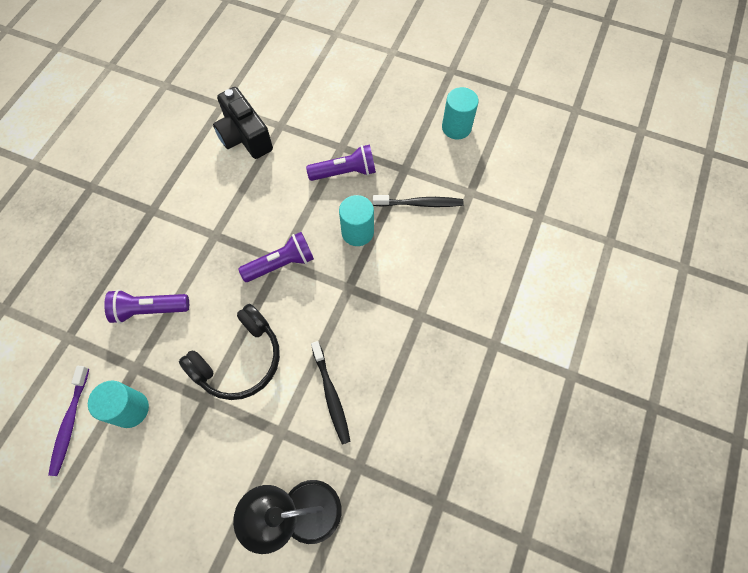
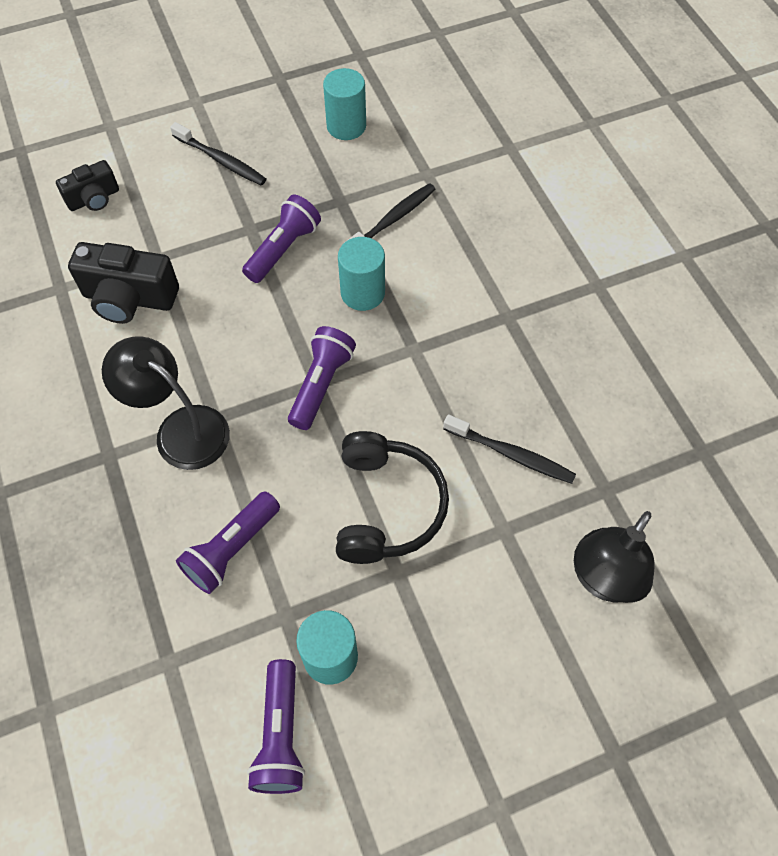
camera: 45 degrees left, 5 degrees down
purple toothbrush [48,366,89,476] -> purple flashlight [247,659,305,794]
none -> black camera [56,160,119,211]
none -> black lamp [102,336,230,470]
none -> black toothbrush [170,122,267,185]

